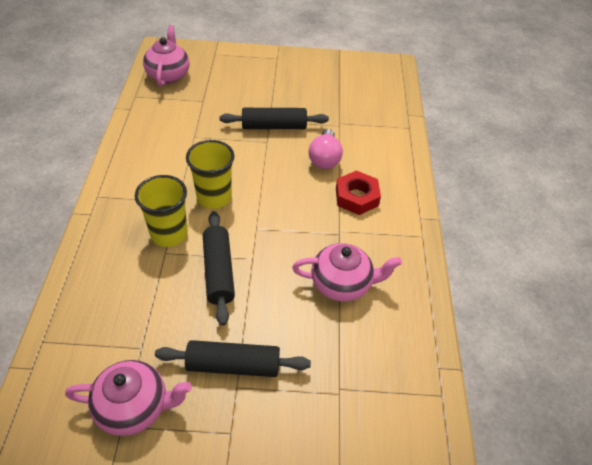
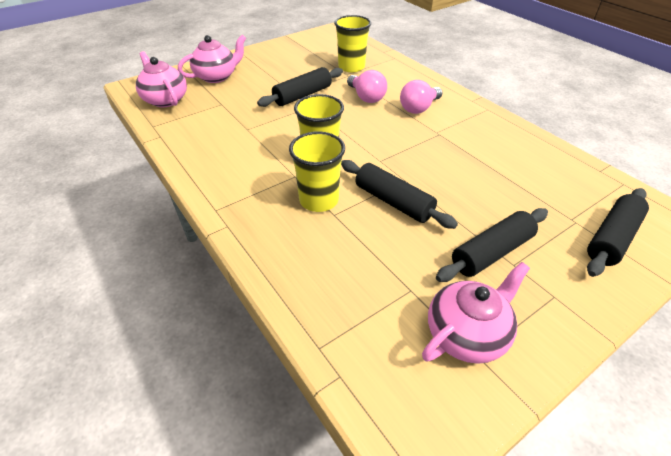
camera: 35 degrees left, 5 degrees down
pink teapot [292,243,402,302] -> pink teapot moved to [178,35,246,83]
red nut [336,171,381,215] -> pink light bulb [400,80,443,114]
none -> yellow cup [334,15,371,72]
none -> black rolling pin [587,188,649,277]

